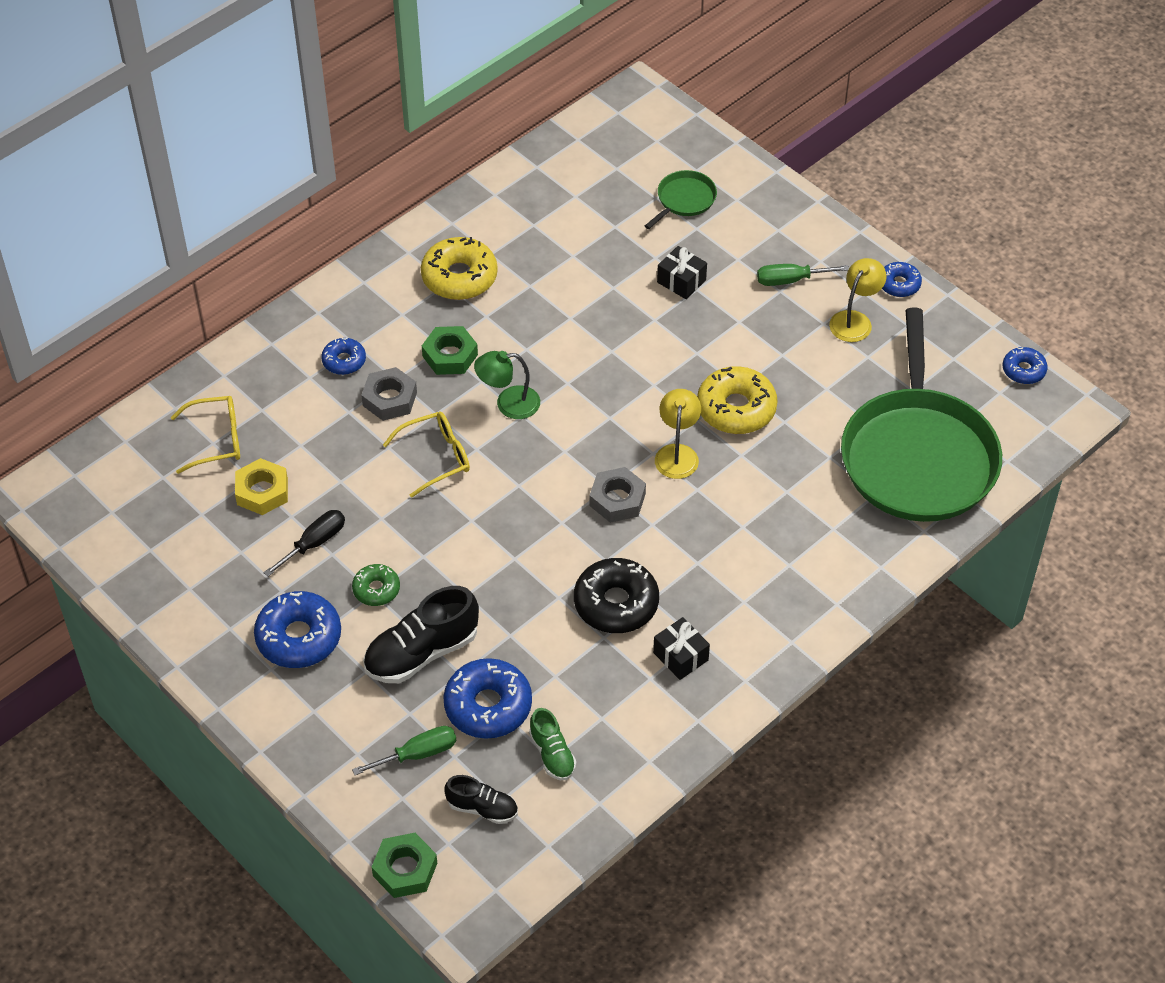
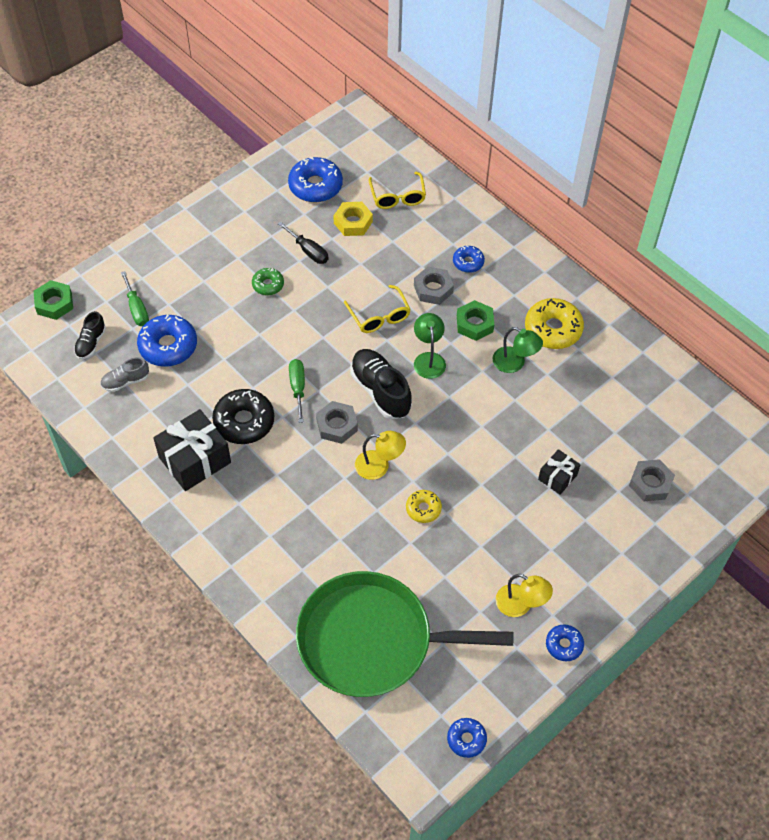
camera: 90 degrees right, 5 degrees up
blue donut [254,591,341,668] -> blue donut moved to [288,157,343,202]
black shoe [363,586,479,683] -> black shoe moved to [350,349,412,419]
green shoe [529,708,576,780] -> grey shoe [100,357,149,392]
green pan [645,170,717,229] -> grey nut [629,459,675,501]
black gift [653,617,710,680] -> black gift [153,409,231,491], size x1.82
yellow donut [697,366,778,434] -> yellow donut [406,490,442,523], size x0.56
green screwdriver [757,264,849,286] -> green screwdriver moved to [289,359,305,423]
none -> green lamp [492,327,543,373]

